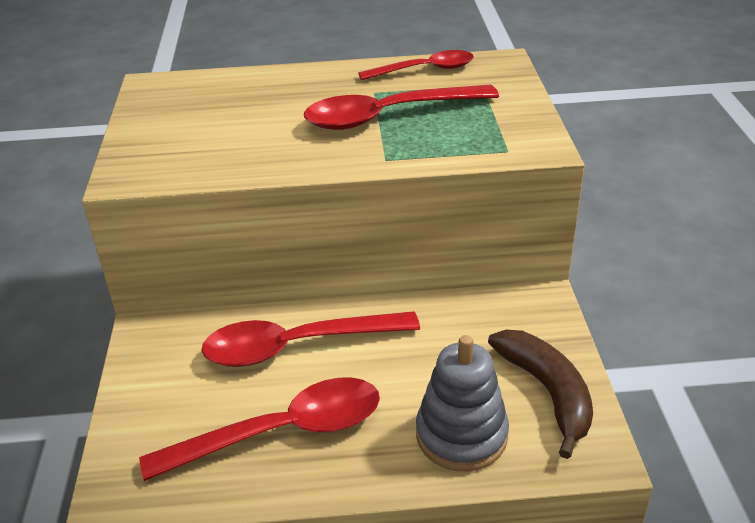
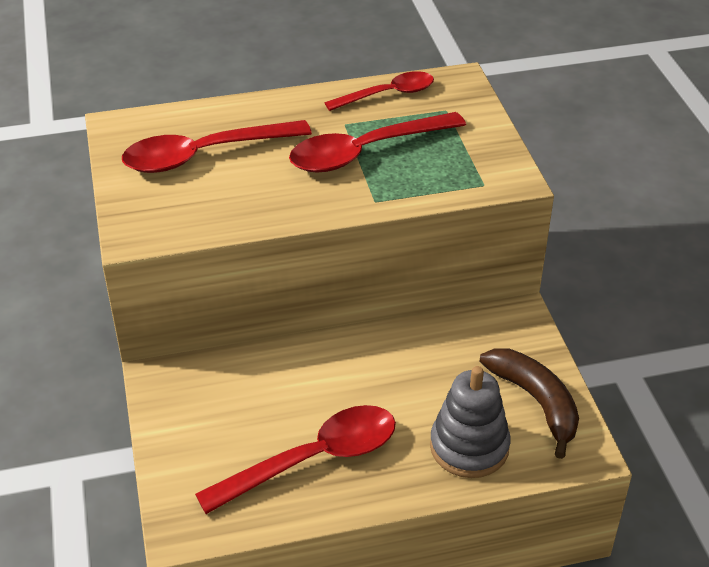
camera: 10 degrees left, 5 degrees up
red spoon [201,311,420,367] -> red spoon moved to [122,120,312,173]

